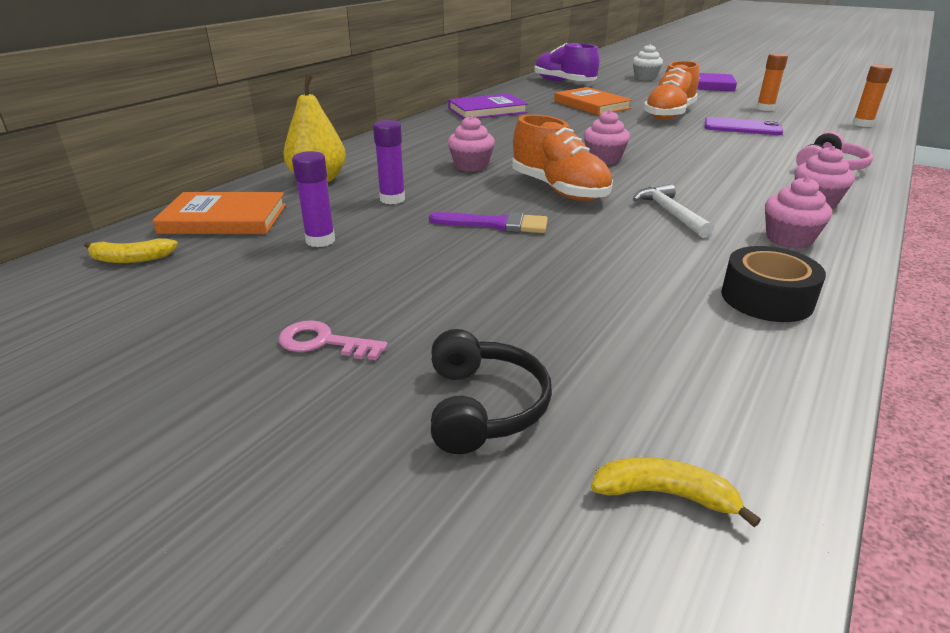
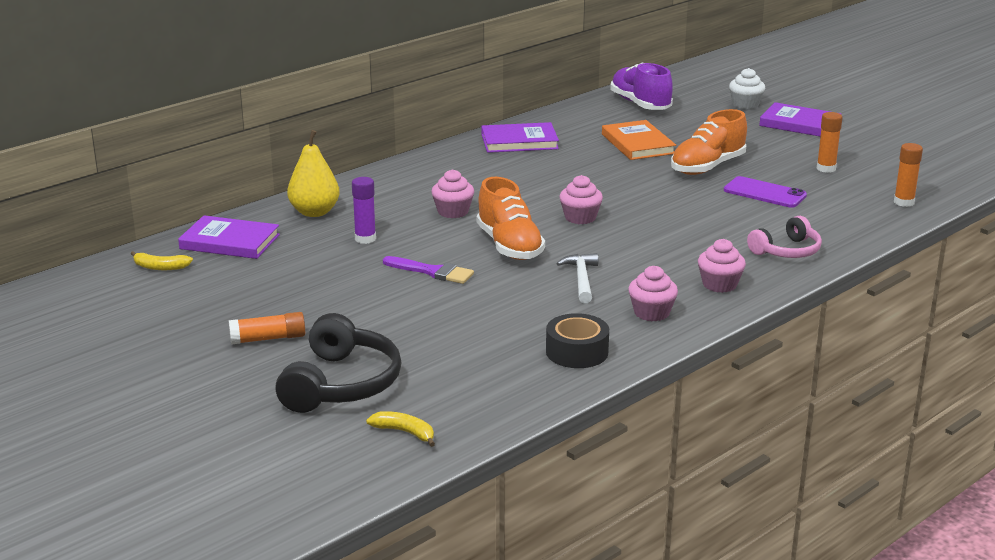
camera: 15 degrees right, 5 degrees down
orange book [153,192,286,234] -> purple book [178,215,280,259]
pink key [279,320,388,360] -> orange glue stick [229,312,305,345]
purple glue stick [292,151,335,247] -> none
black headphones [431,329,552,454] -> black headphones [275,313,401,413], size x1.56

